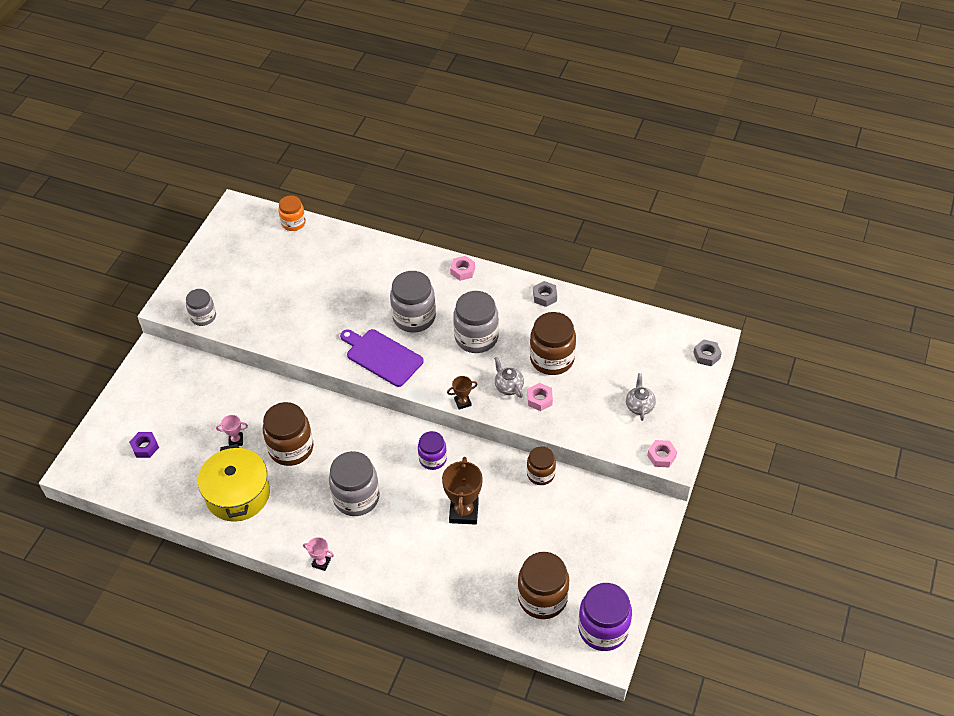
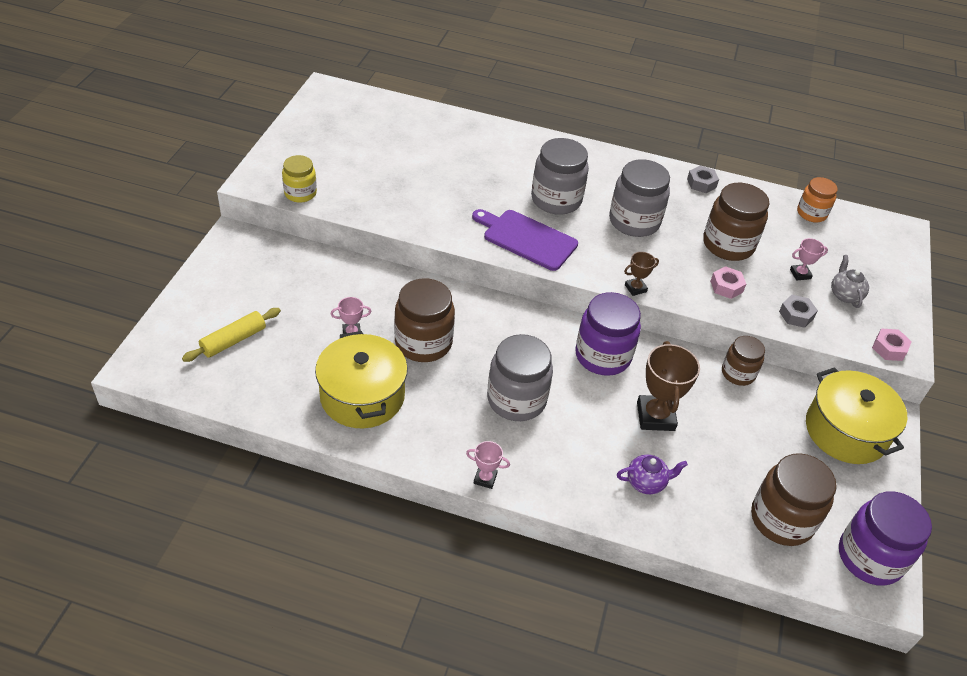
camera: 10 degrees left, 5 degrees down
purple nut [129,432,159,458] -> yellow rolling pin [182,308,281,362]
grey jar [186,289,216,326] -> yellow jar [282,155,317,203]
orange jar [278,195,306,231] -> orange jar moved to [797,177,838,223]
purple jar [418,431,447,470] -> purple jar [575,292,641,376], size x1.64
pink nut [450,256,475,281] -> none
grey teapot [494,357,524,398] -> none
grey nut [693,339,722,366] -> grey nut moved to [779,295,818,328]
none -> purple teapot [617,455,688,494]
none -> pink trophy [790,238,828,281]
none -> yellow pot [806,367,907,464]

